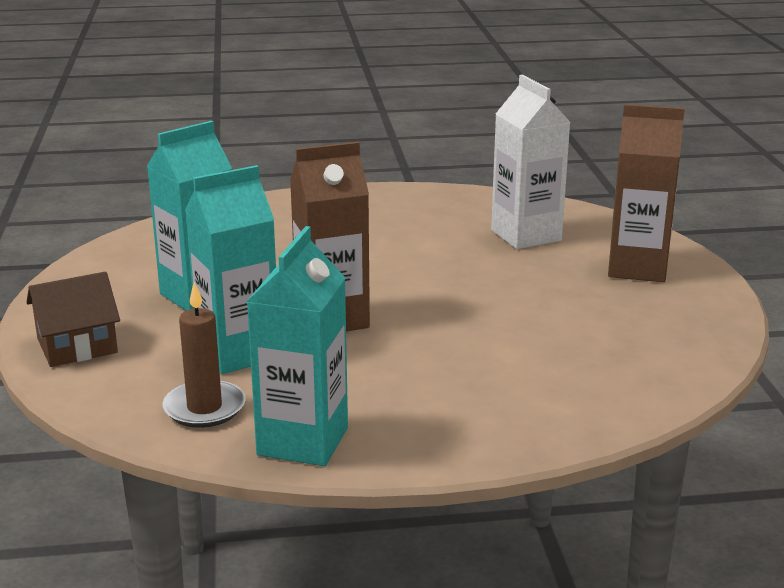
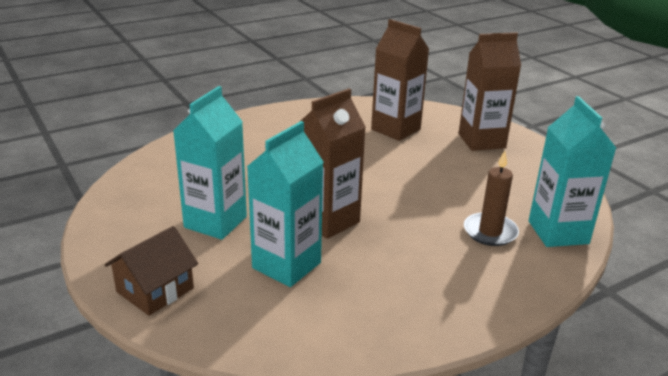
camera: 25 degrees left, 5 degrees up
brown candle [162,282,246,428] -> brown candle moved to [464,151,519,246]
turquoise carton [246,226,348,466] -> turquoise carton moved to [529,96,616,247]
white carton [491,75,571,249] -> brown carton [371,19,429,141]

